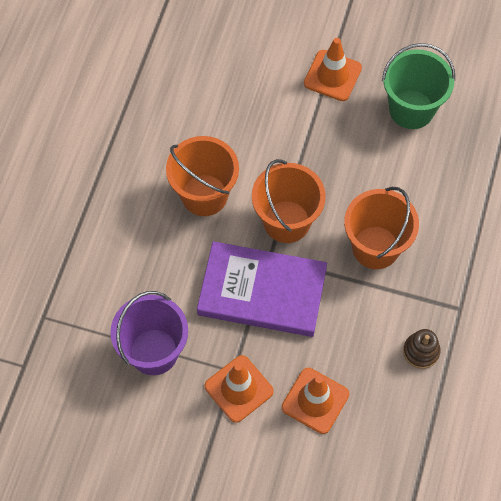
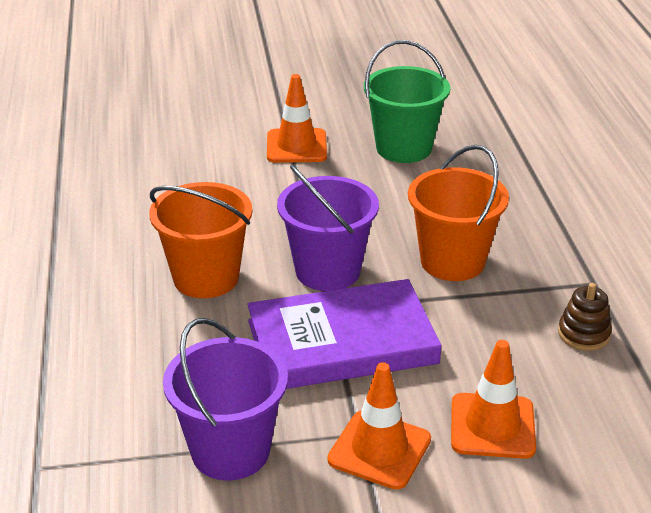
camera: 25 degrees left, 30 degrees down
orange bucket [252,159,326,243] -> purple bucket [277,164,379,291]

